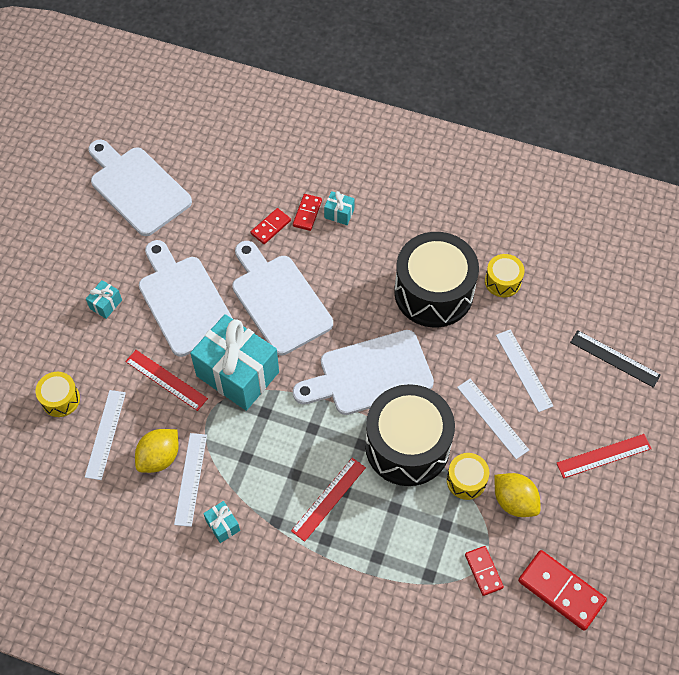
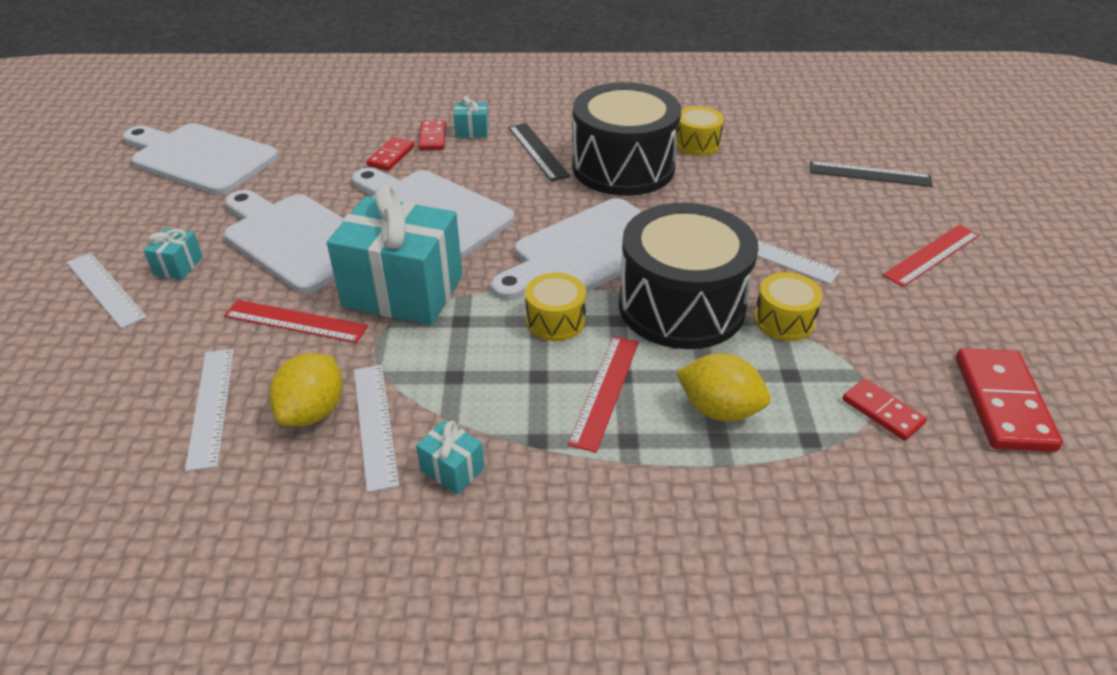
camera: 20 degrees left, 20 degrees down
yellow drum [36,372,80,417] -> yellow drum moved to [525,273,586,341]
yellow lemon [494,473,541,517] -> yellow lemon moved to [676,354,770,421]
white ruler [496,329,553,412] -> white ruler moved to [67,252,147,329]
red domino [518,550,607,631] -> red domino turned 75 degrees clockwise [956,348,1063,452]
none -> black ruler [509,123,570,181]

